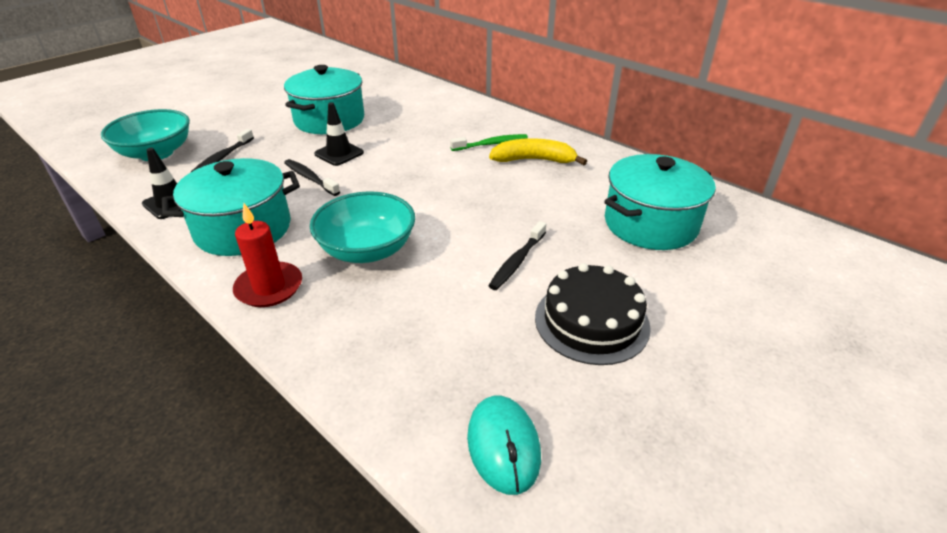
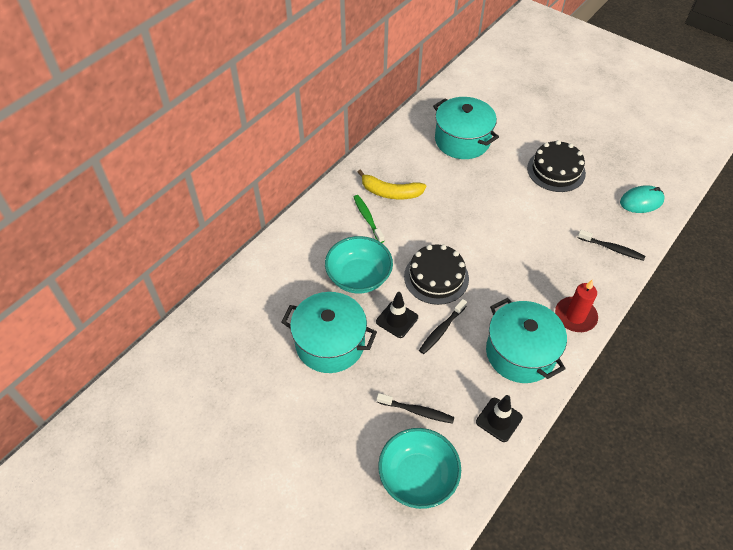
camera: 95 degrees left, 15 degrees up
turquoise bowl [310,191,415,263] -> turquoise bowl moved to [325,236,393,294]
black toothbrush [488,221,546,290] -> black toothbrush moved to [578,230,645,261]
yellow banana [489,138,587,165] -> yellow banana turned 75 degrees counterclockwise [357,170,426,199]
none -> black cake [404,244,469,305]

